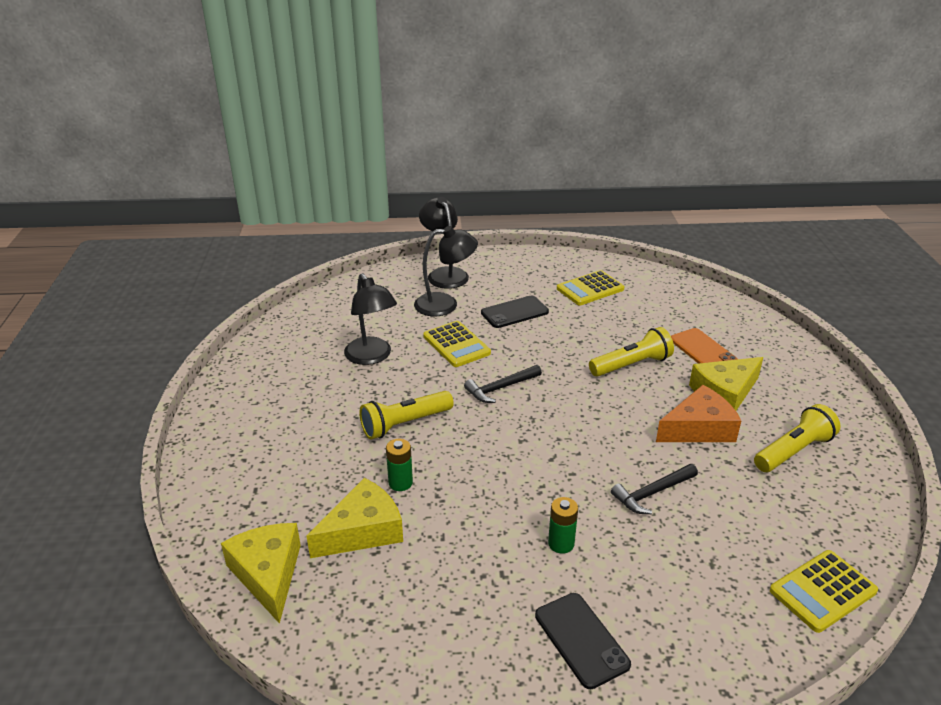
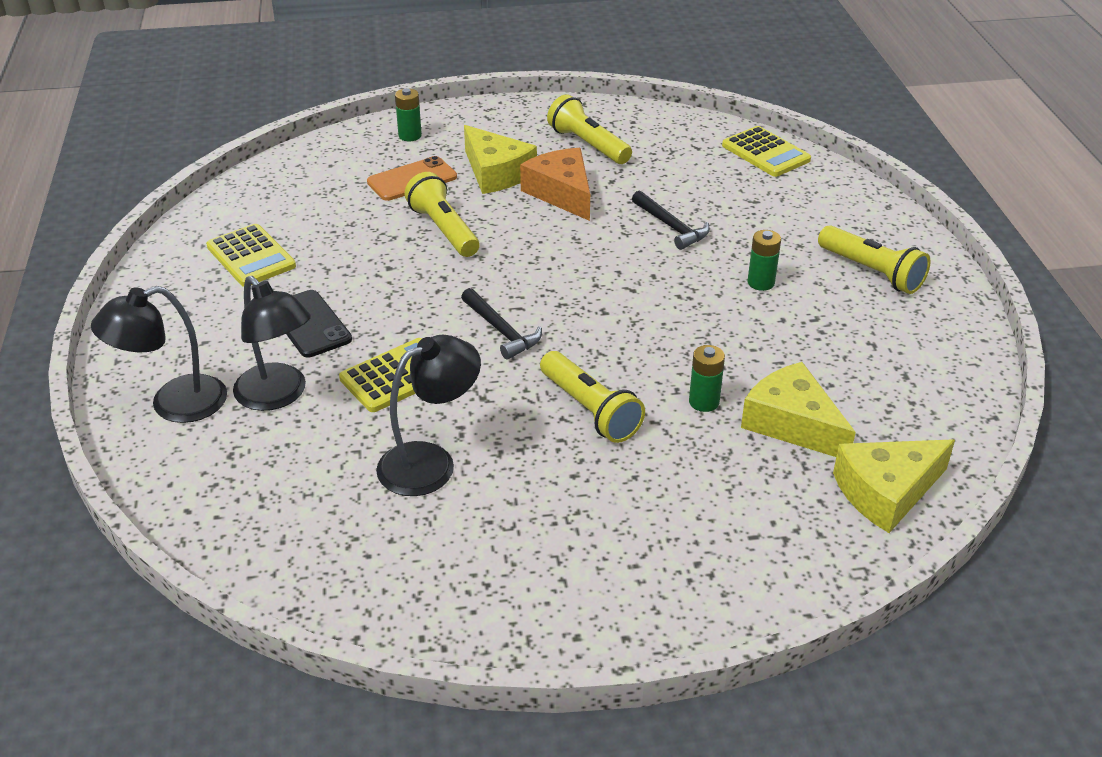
camera: 95 degrees left, 5 degrees up
black lamp [414,226,478,316] -> black lamp turned 150 degrees clockwise [233,276,311,411]
black phone [535,593,631,689] -> yellow flashlight [818,225,931,294]
none -> green battery [395,88,422,141]

